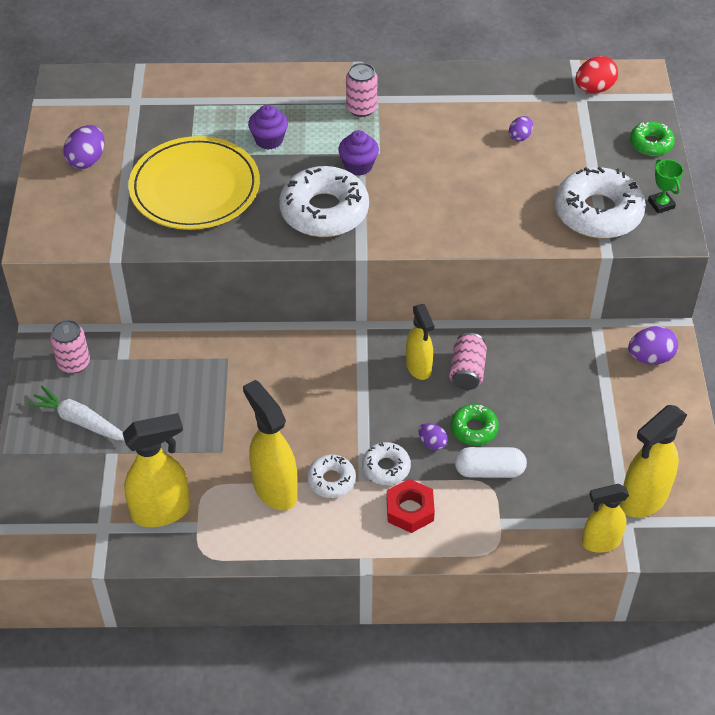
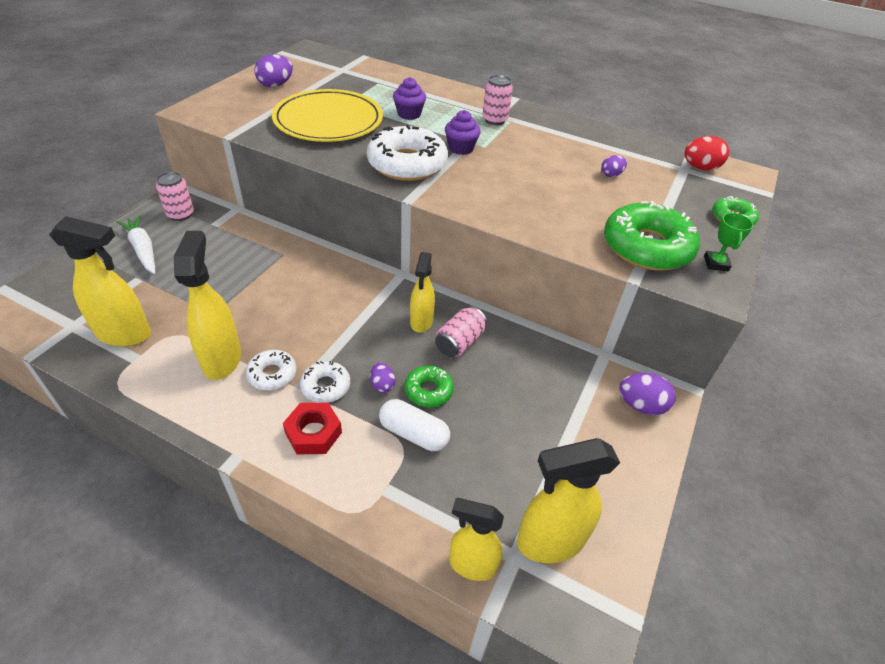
camera: 25 degrees right, 5 degrees down
white donut [555,167,646,239] -> green donut [604,201,700,271]

